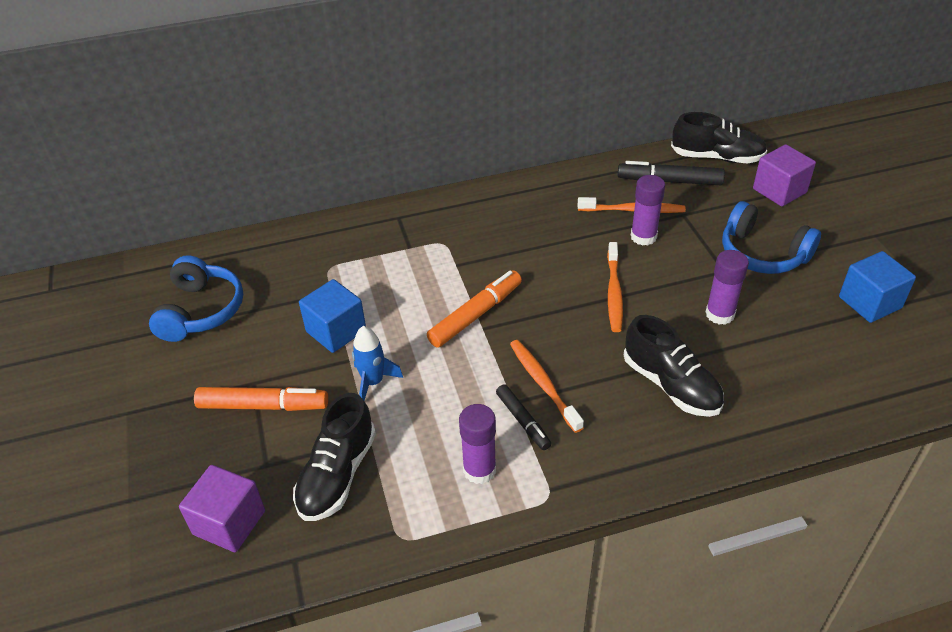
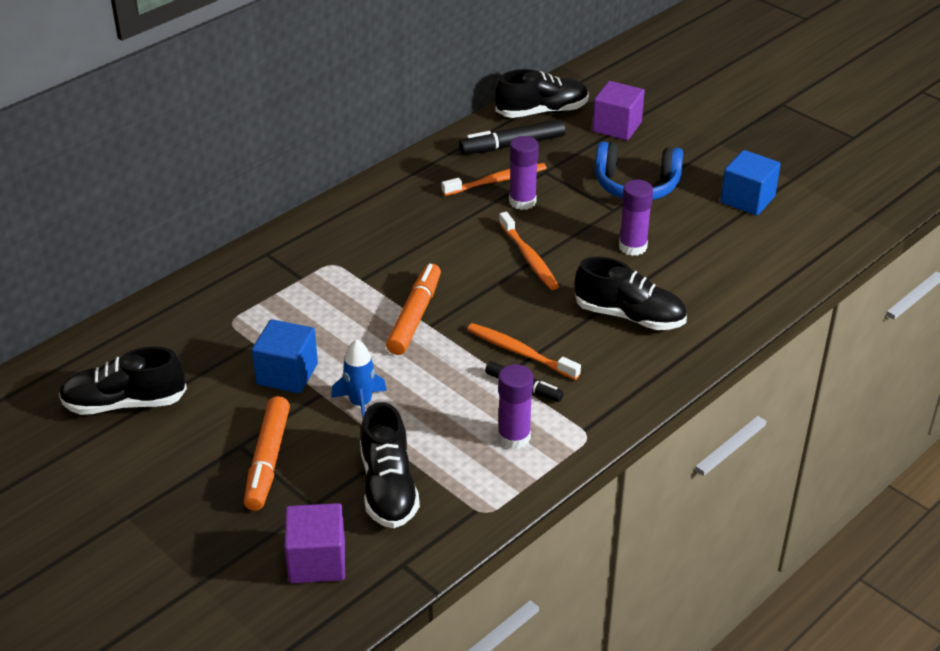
camera: 30 degrees left, 5 degrees down
blue headphones [149,255,243,342] -> black shoe [59,346,187,415]
orange marker [194,387,328,411] -> orange marker turned 120 degrees clockwise [244,396,290,511]

